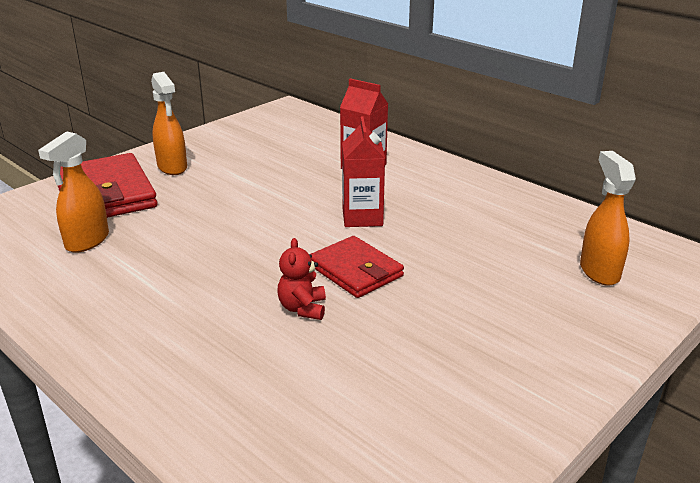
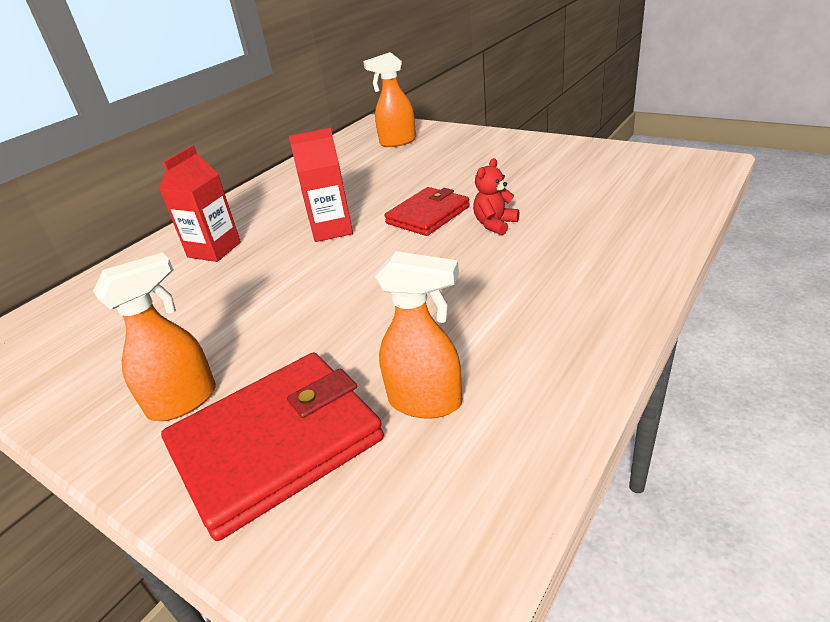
camera: 95 degrees left, 5 degrees up
red teddy bear [277,238,326,320] -> red teddy bear turned 135 degrees clockwise [473,158,519,235]

